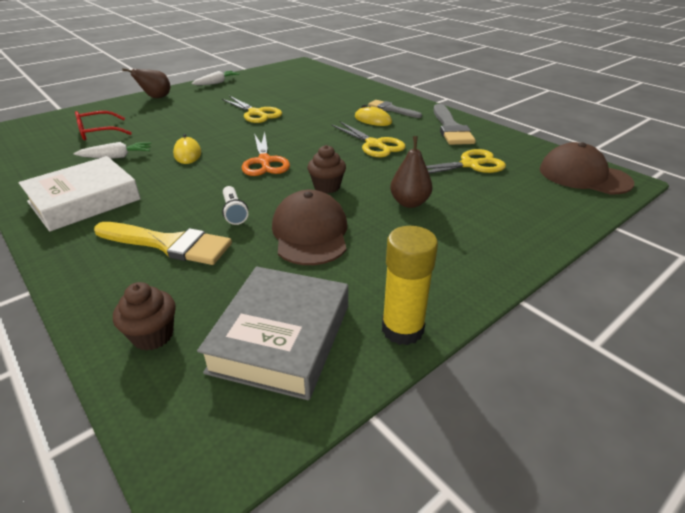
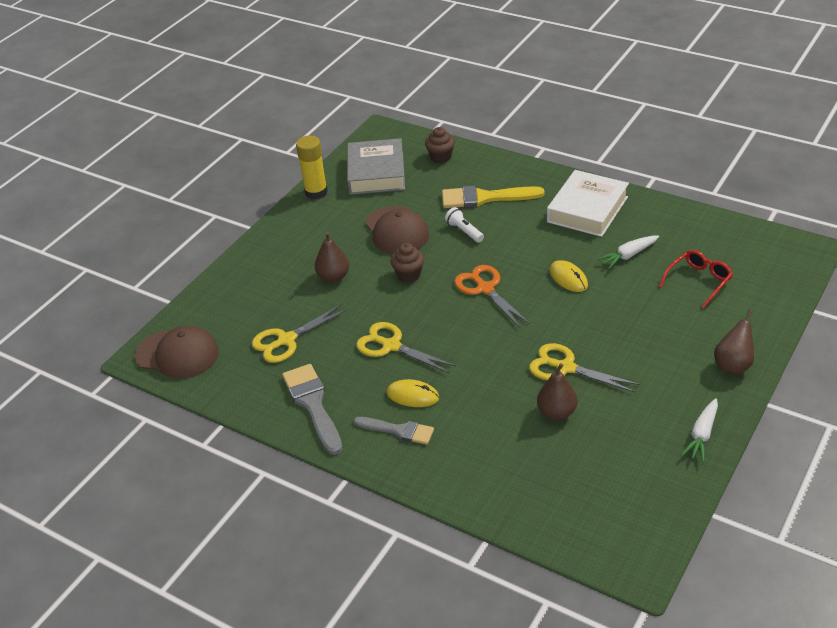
camera: 165 degrees right, 5 degrees up
none -> brown pear [537,363,577,420]

